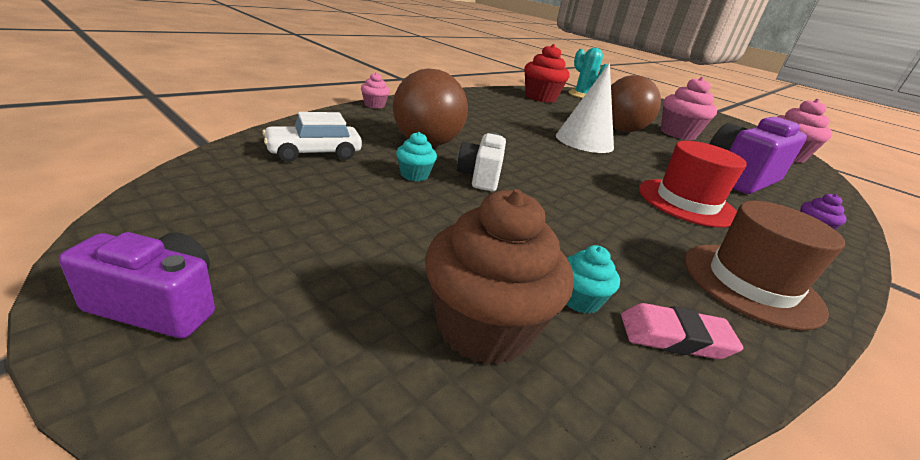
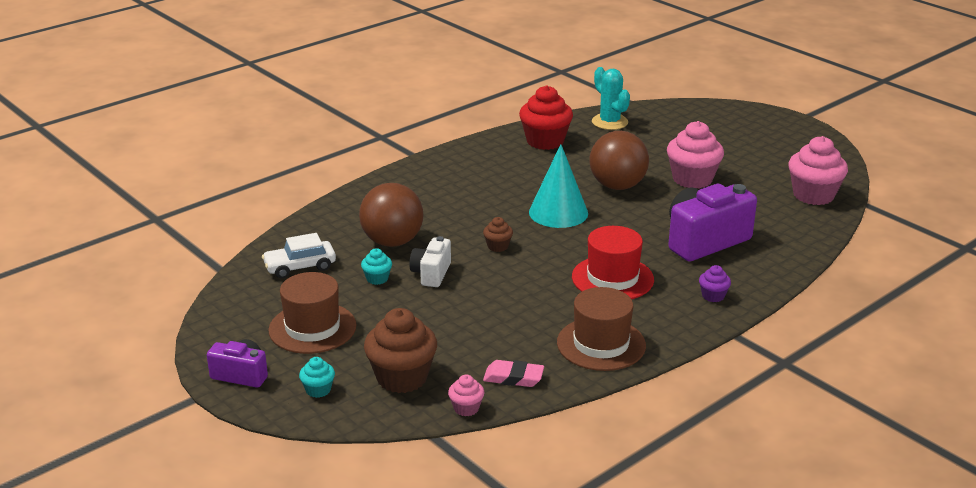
camera: 10 degrees right, 0 degrees up
pink cupcake [361,72,390,109] -> pink cupcake moved to [448,375,484,416]
white cone [556,63,614,153] -> turquoise cone [529,144,588,228]
turquoise cupcake [566,245,620,314] -> turquoise cupcake moved to [299,357,335,398]
none -> brown hat [268,272,356,354]
none -> brown cupcake [483,217,513,252]

